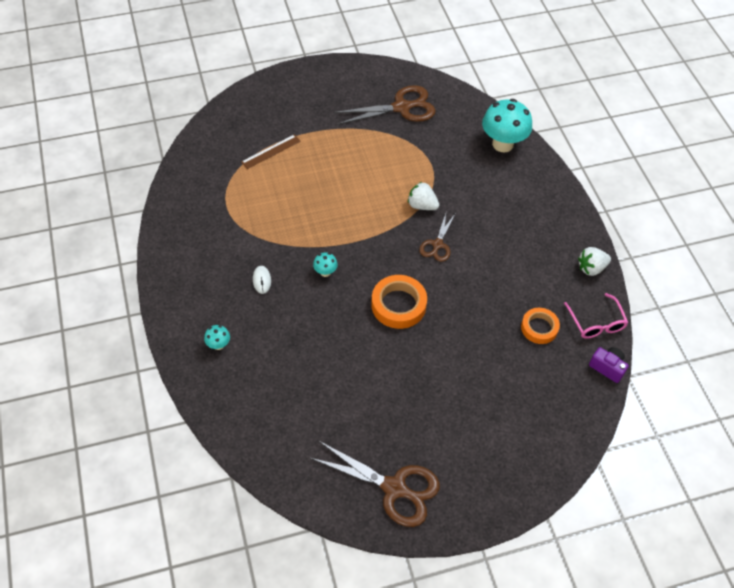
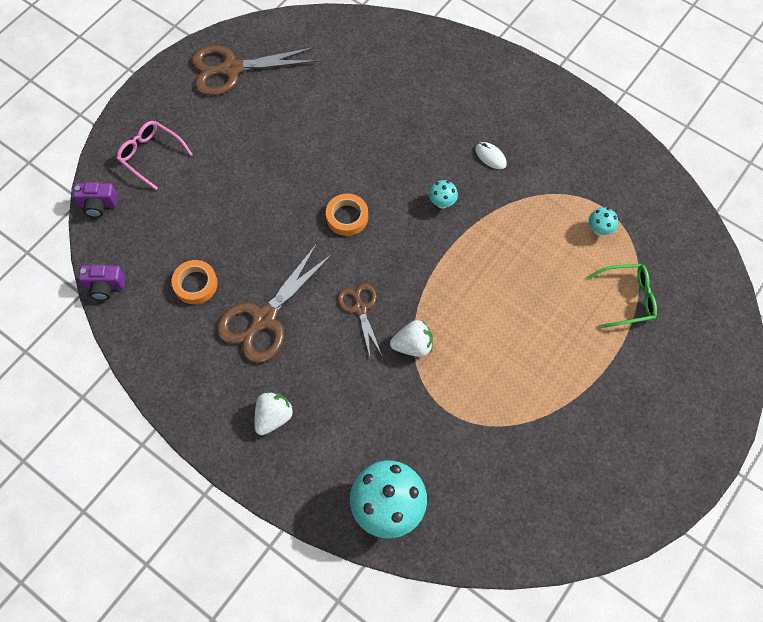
camera: 145 degrees right, 10 degrees up
turquoise mushroom [204,325,230,350] -> turquoise mushroom moved to [589,207,618,236]
brown ruler [241,134,301,169] -> green glasses [587,264,657,328]
brown scissors [334,85,436,124] -> brown scissors moved to [217,243,333,363]
orange tape [371,275,427,329] -> orange tape [326,193,368,236], size x0.66
pink glasses [564,293,628,339] -> pink glasses moved to [116,121,193,190]
white strawberry [578,247,611,276] -> white strawberry moved to [254,392,293,435]
none -> purple camera [73,182,118,217]

